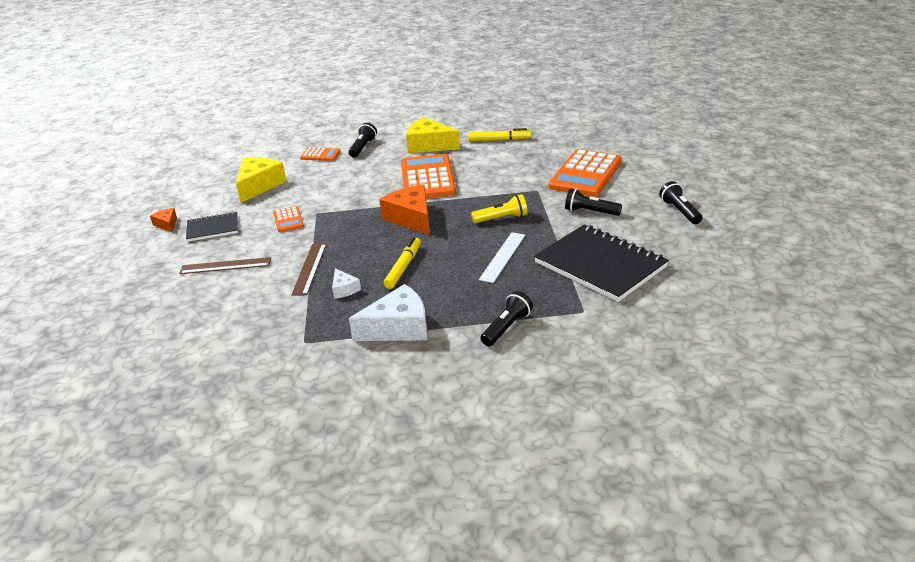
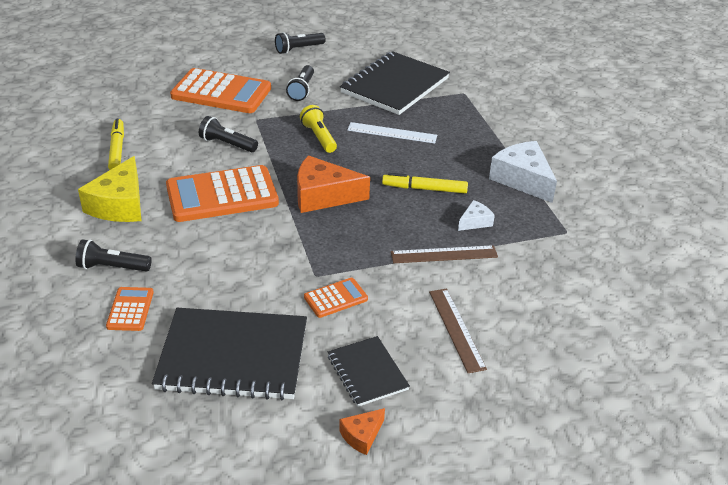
camera: 105 degrees left, 5 degrees up
yellow cheese [236,158,287,203] -> black notebook [152,308,307,400]
orange cheese [379,185,430,235] -> orange cheese turned 45 degrees clockwise [297,155,370,213]
black flashlight [480,291,533,346] -> black flashlight moved to [199,116,258,152]

